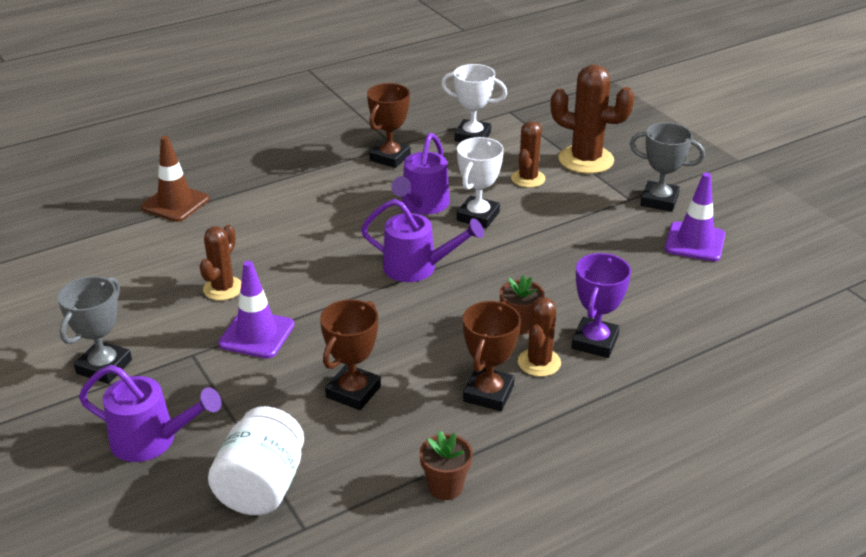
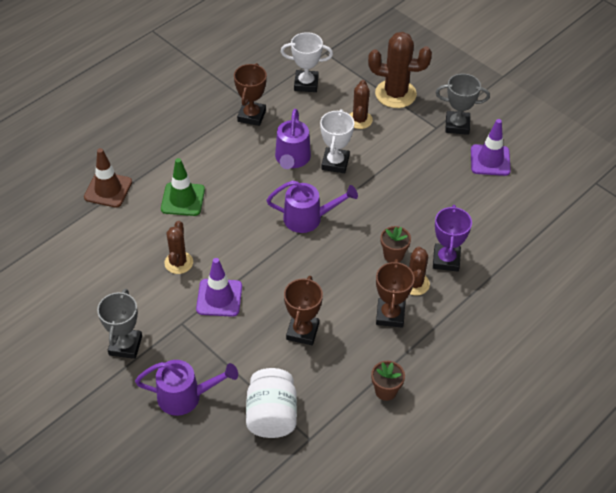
camera: 15 degrees left, 15 degrees up
none -> green traffic cone [161,158,205,216]

